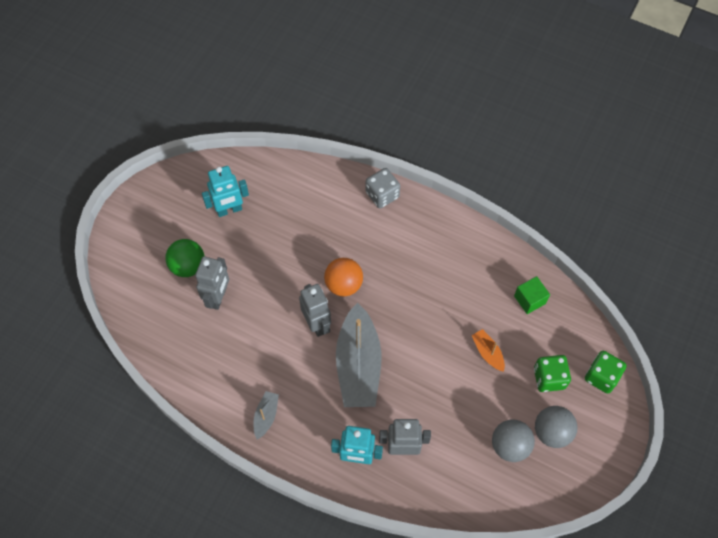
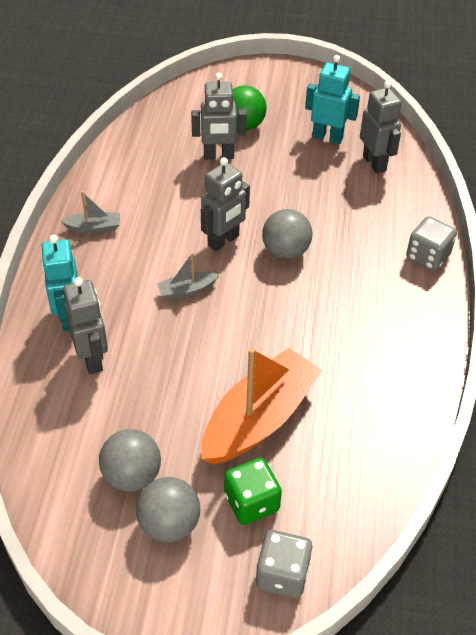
camera: 70 degrees right, 15 degrees down
turquoise robot [202,166,249,217] -> turquoise robot turned 150 degrees clockwise [305,55,360,144]
orange ball [324,258,363,296] -> grey ball [262,209,312,259]
grey boat [336,303,382,407] -> grey boat [157,253,219,300], size x0.45
orange boat [472,329,505,372] -> orange boat [201,347,323,465], size x2.24
green cube [514,276,550,314] -> none
green dice [585,351,627,394] -> grey dice [256,530,313,598]
none -> grey robot [360,81,401,174]

